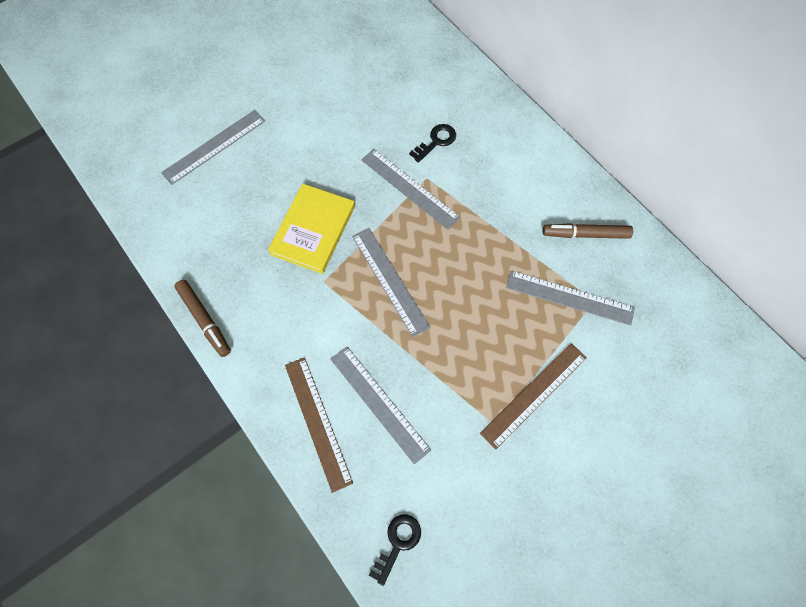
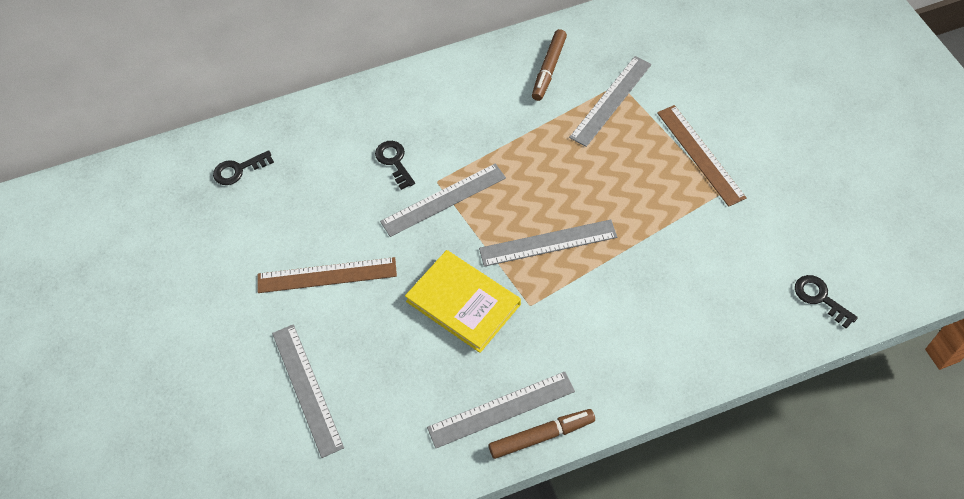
camera: 70 degrees left, 10 degrees down
brown ruler [285,357,353,493] -> brown ruler moved to [258,257,397,293]
grey ruler [331,347,431,465] -> grey ruler moved to [427,372,575,448]
none -> black key [213,150,274,185]

